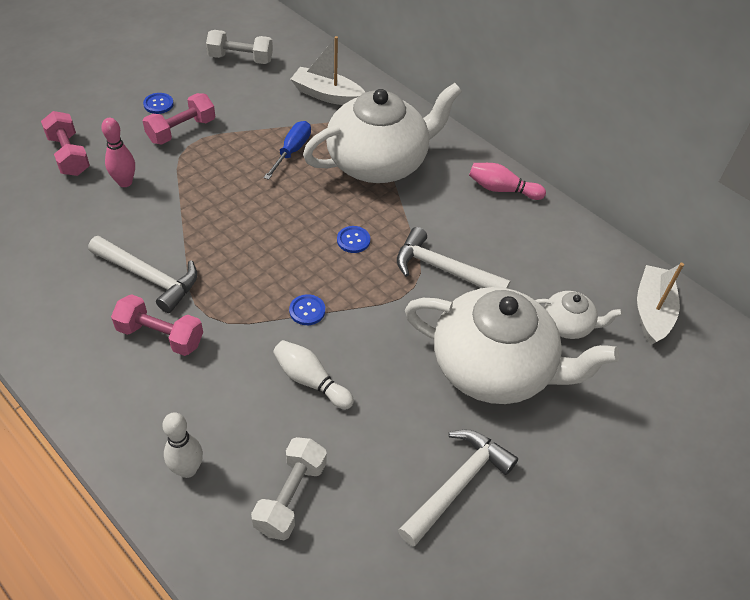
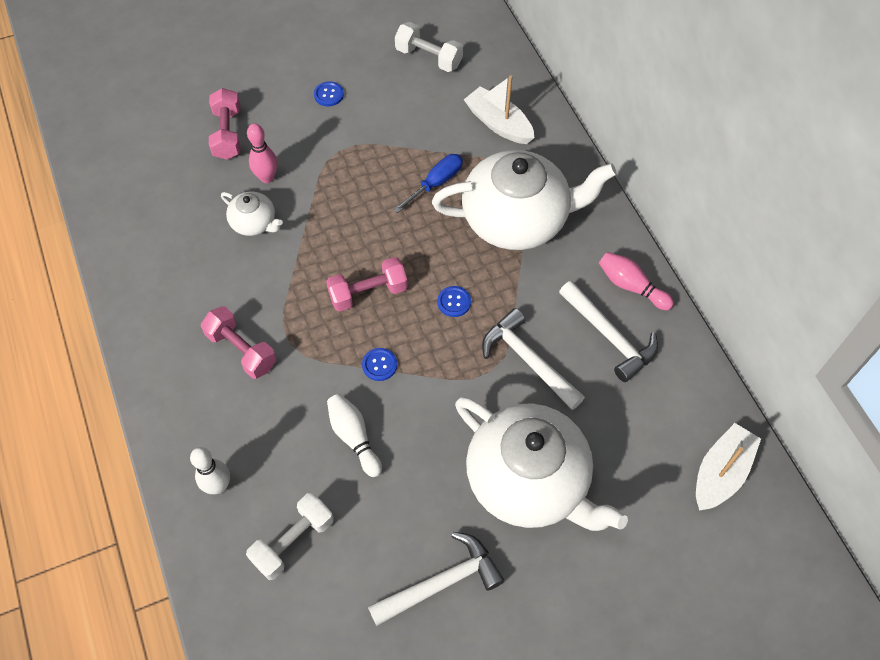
camera: 25 degrees right, 10 degrees up
white hammer [88,236,197,313] -> white hammer moved to [559,281,658,382]
pink dumbbell [143,93,215,145] -> pink dumbbell moved to [326,257,408,312]
white teapot [535,291,623,339] -> white teapot moved to [221,192,283,236]

